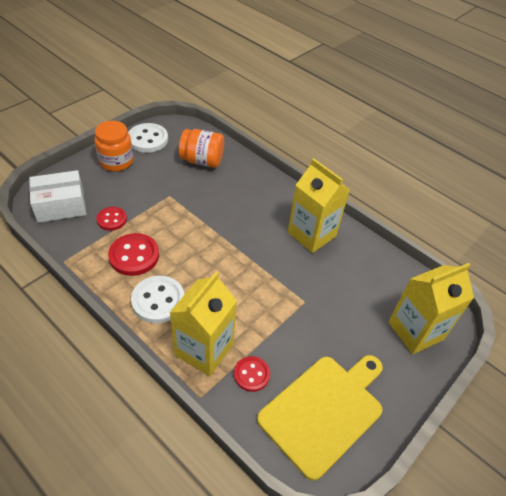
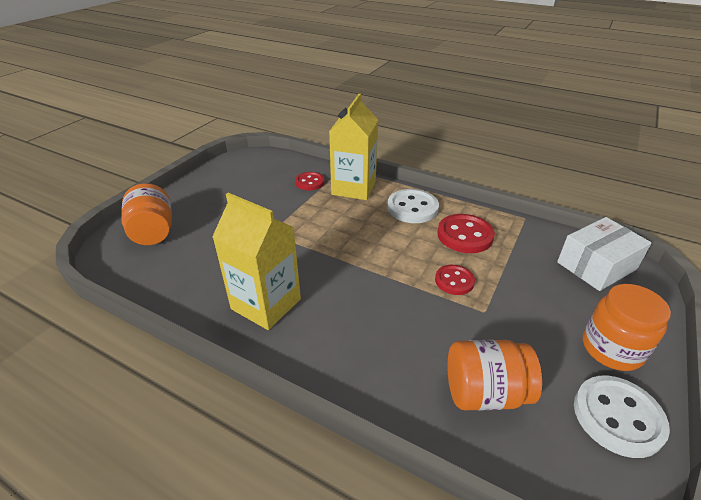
camera: 170 degrees right, 10 degrees down
red button [97,207,127,231] -> red button moved to [435,265,475,295]
yellow cutting board [257,355,383,481] -> none
yellow carton [388,263,474,354] -> orange jar [121,183,172,245]

